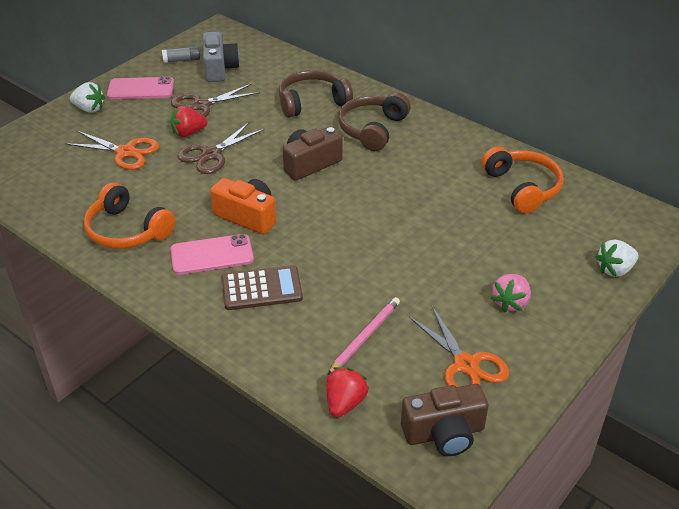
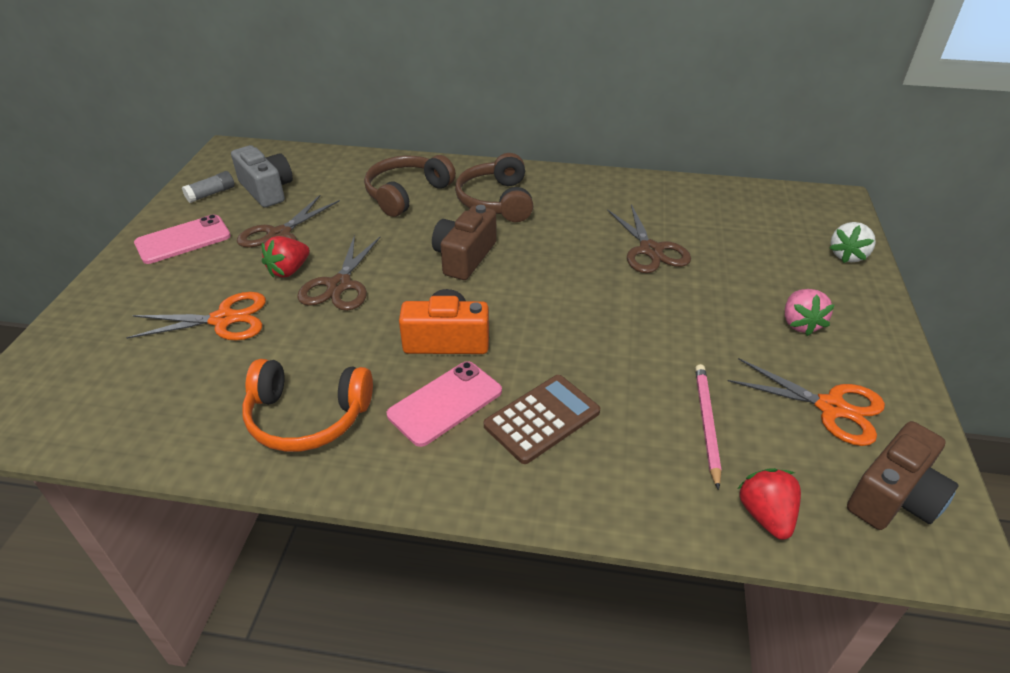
camera: 30 degrees left, 0 degrees up
white strawberry [70,82,105,113] -> none
orange headphones [482,146,564,214] -> none
none -> brown scissors [607,204,691,273]

